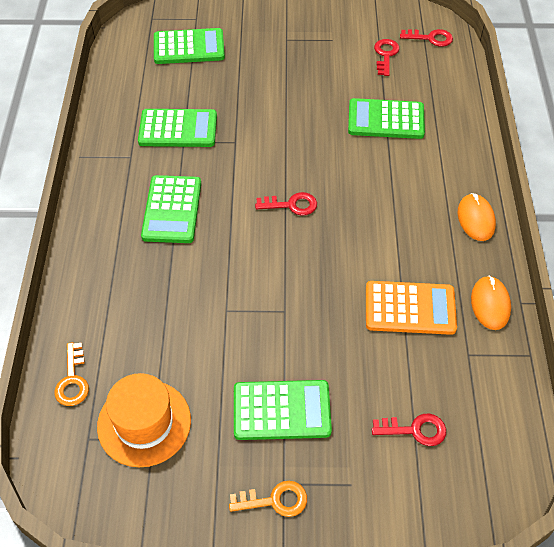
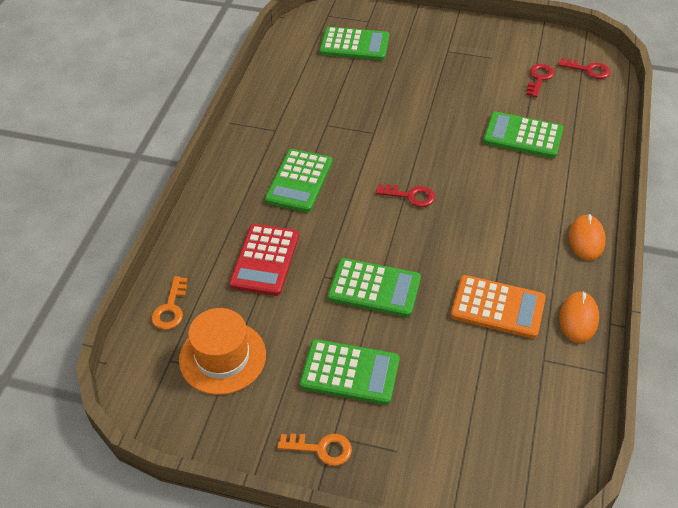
camera: 15 degrees right, 5 degrees down
green calculator [138,109,217,147] -> green calculator moved to [328,258,421,317]
red key [372,414,446,446] -> none
none -> red calculator [229,224,299,296]

